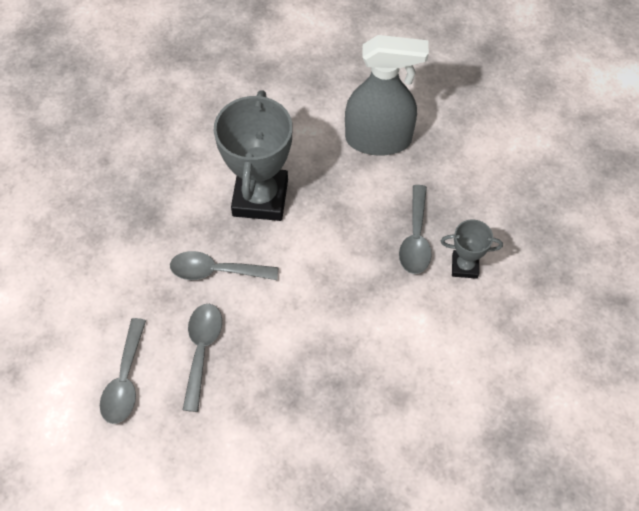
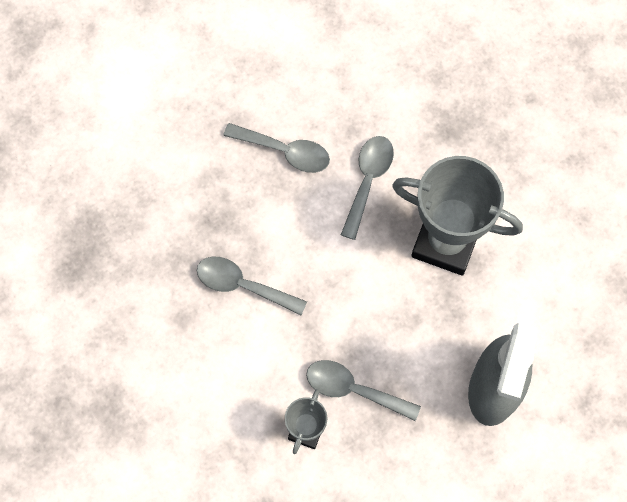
camera: 105 degrees right, 10 degrees up
grey spoon [100,318,146,424] -> grey spoon moved to [197,257,307,315]

